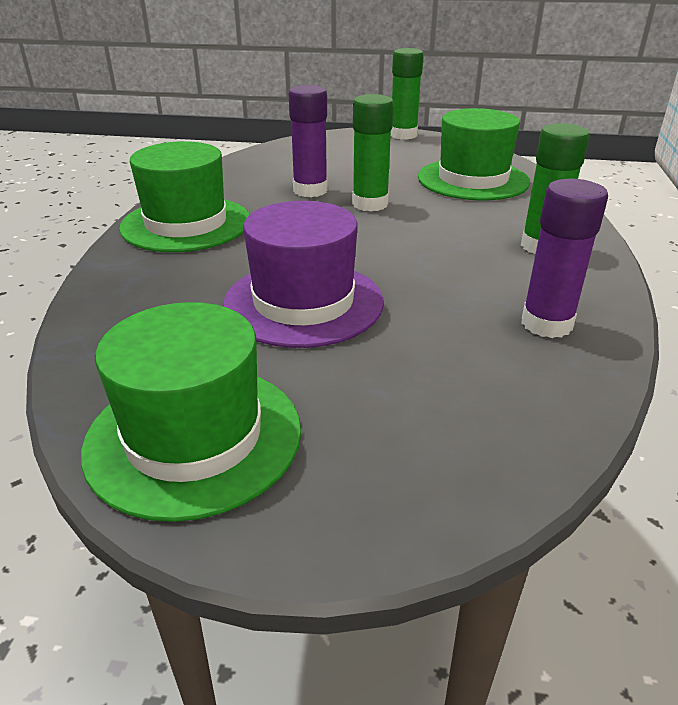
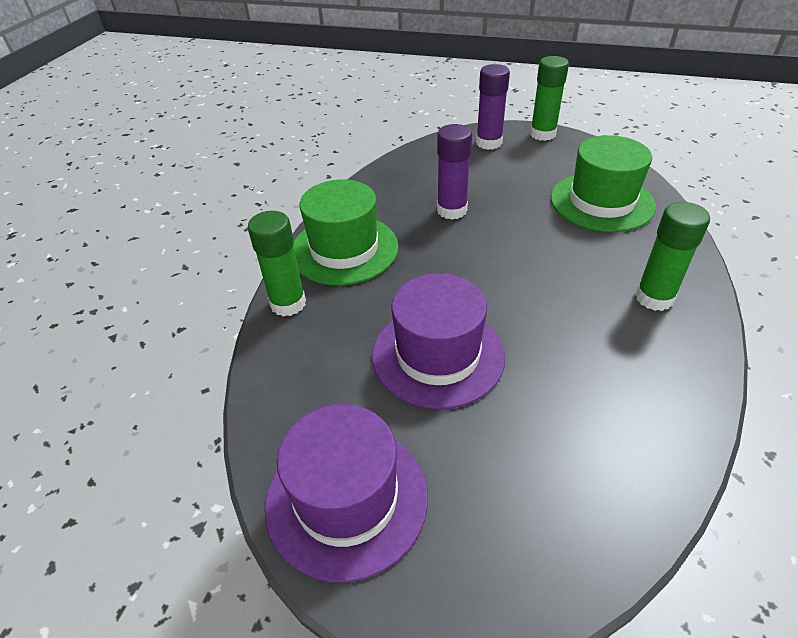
camera: 10 degrees right, 10 degrees up
green hat [81,302,301,522] -> purple hat [265,404,428,582]
green glue stick [352,94,394,211] -> green glue stick moved to [248,211,306,317]
purple glue stick [521,179,608,338] -> purple glue stick moved to [476,64,510,150]

